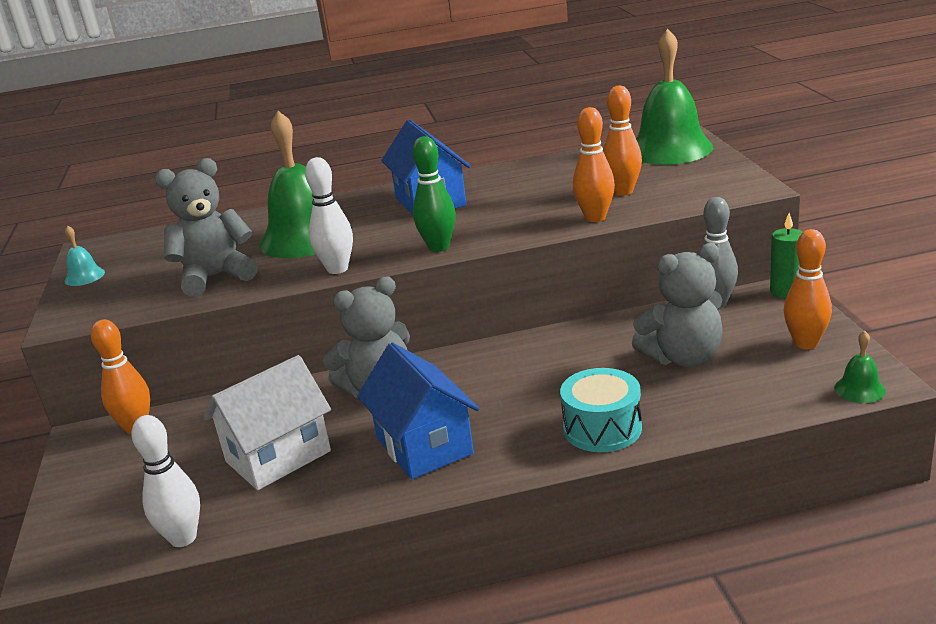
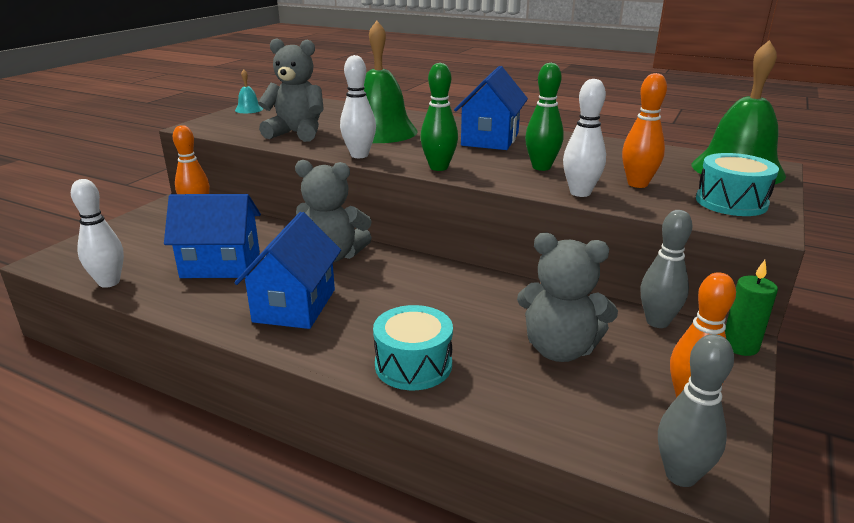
camera: 35 degrees right, 0 degrees up
white house [204,355,331,490] -> blue house [164,194,261,278]
orange bowling pin [573,107,615,222] -> white bowling pin [563,79,606,197]
green bell [835,331,886,403] -> grey bowling pin [658,334,734,487]
none -> green bowling pin [525,63,564,171]
none -> turquoise drum [696,153,779,216]

